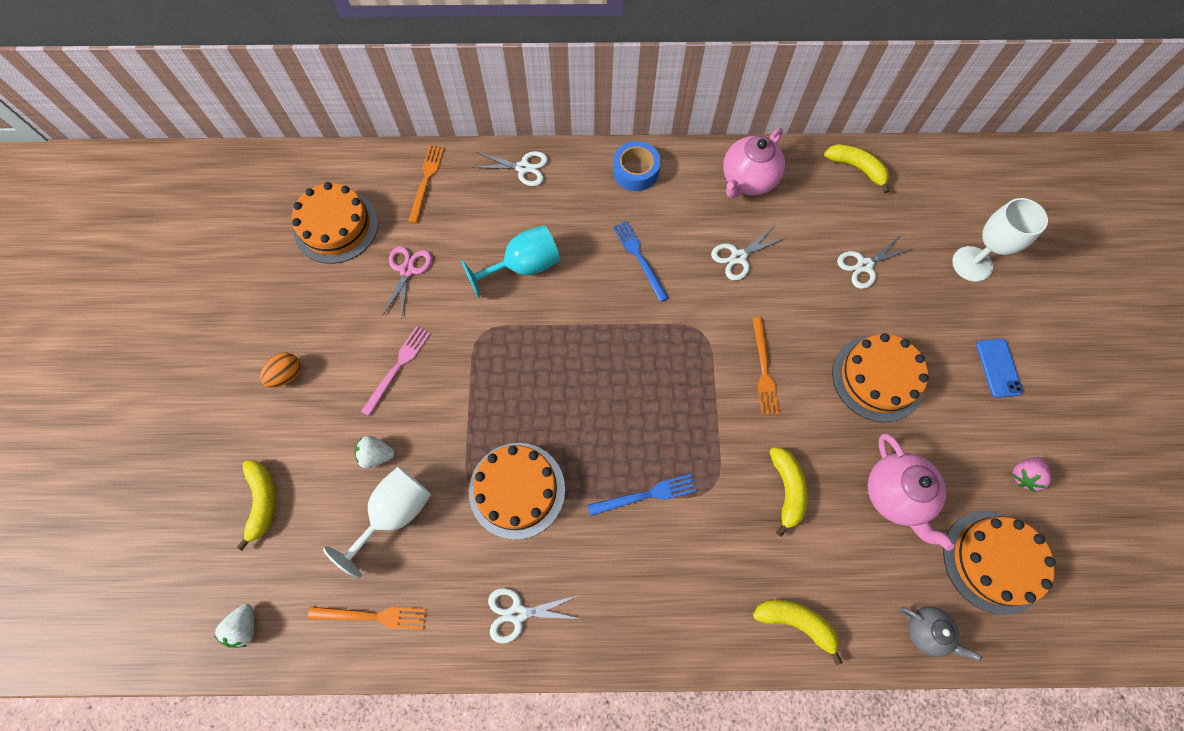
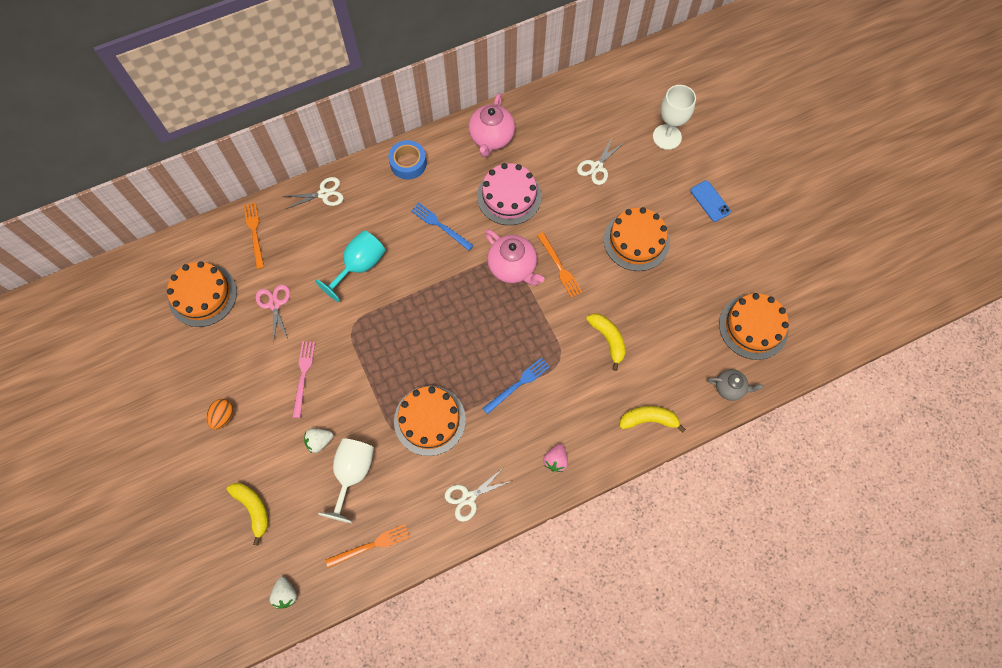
camera: 25 degrees left, 0 degrees up
white scissors [711,226,786,281] -> pink cake [477,163,542,225]
yellow banana [824,144,889,193] -> none
pink teapot [868,434,955,551] -> pink teapot moved to [485,229,545,286]
pink strawberry [1012,457,1051,492] -> pink strawberry moved to [544,444,568,472]

